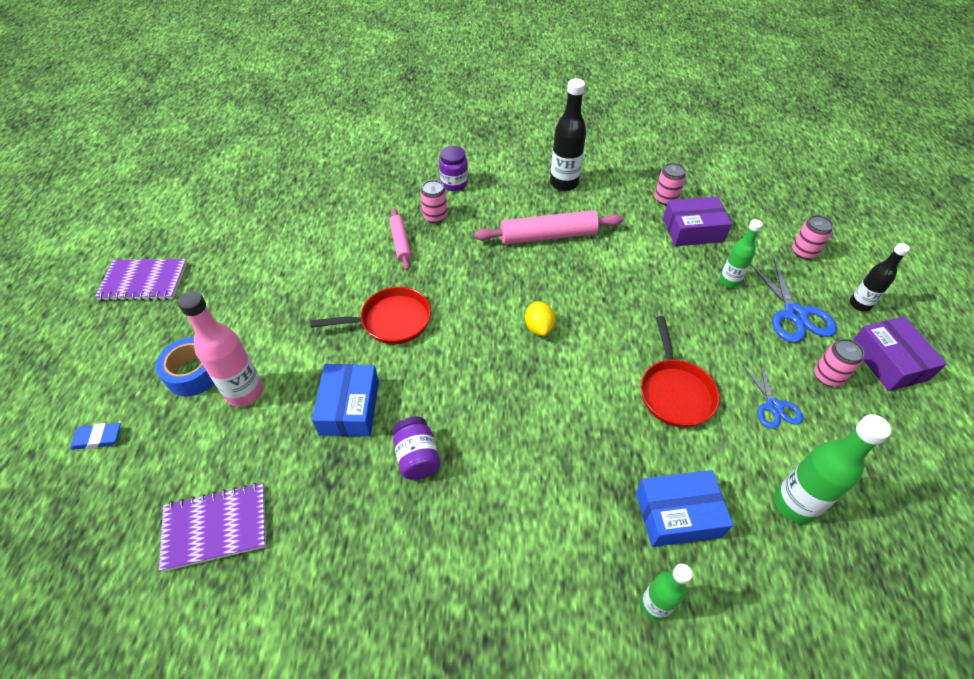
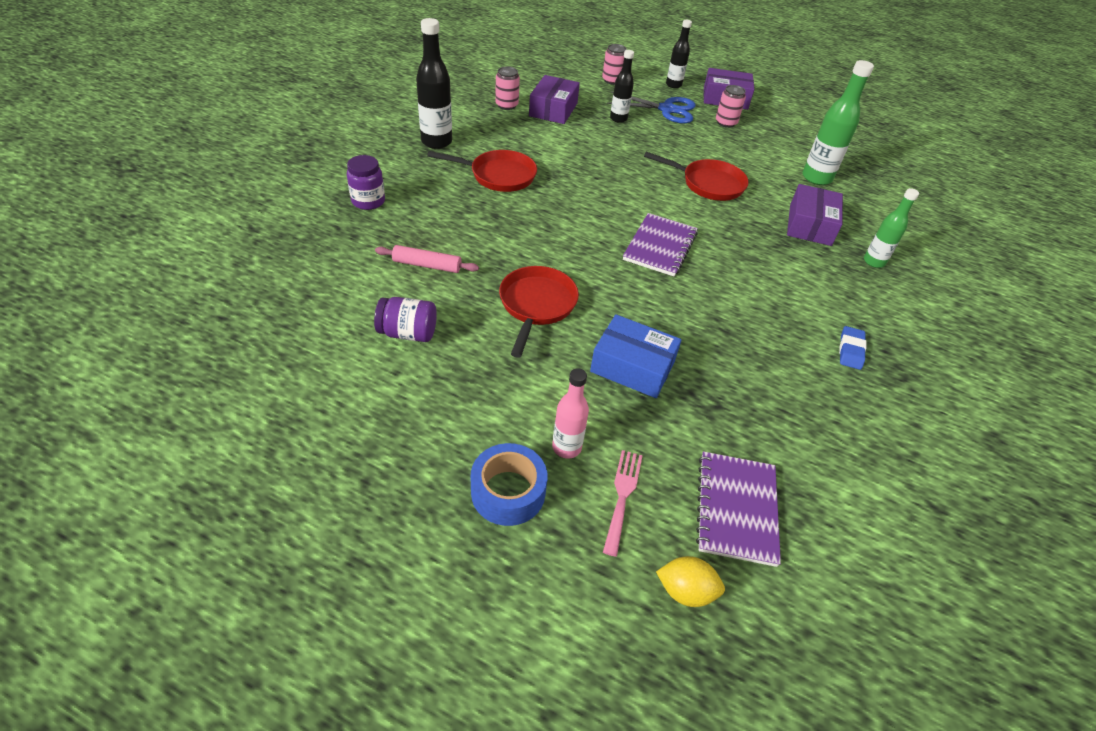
camera: 70 degrees left, 5 degrees down
blue eraser [70,423,121,450] -> blue eraser moved to [839,326,867,370]
purple notebook [95,259,187,301] -> purple notebook moved to [623,213,698,277]
pink bottle [178,291,263,407] -> pink bottle [552,368,589,458], size x0.63
purple jar [393,417,440,480] -> purple jar moved to [374,297,437,342]
pink can [420,180,447,223] -> none
pink rolling pin [474,210,623,245] -> red pan [427,150,537,192]
yellow lemon [525,301,555,336] -> yellow lemon moved to [656,556,725,607]
blue box [636,470,733,547] -> purple box [787,184,843,246]
green bottle [719,219,763,288] -> black bottle [610,50,634,123]
blue scissors [742,361,803,429] -> none
none -> pink fork [603,450,643,557]

